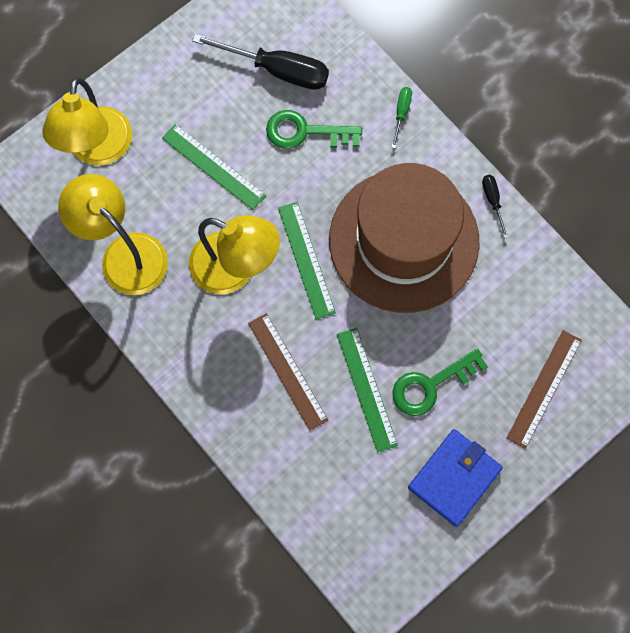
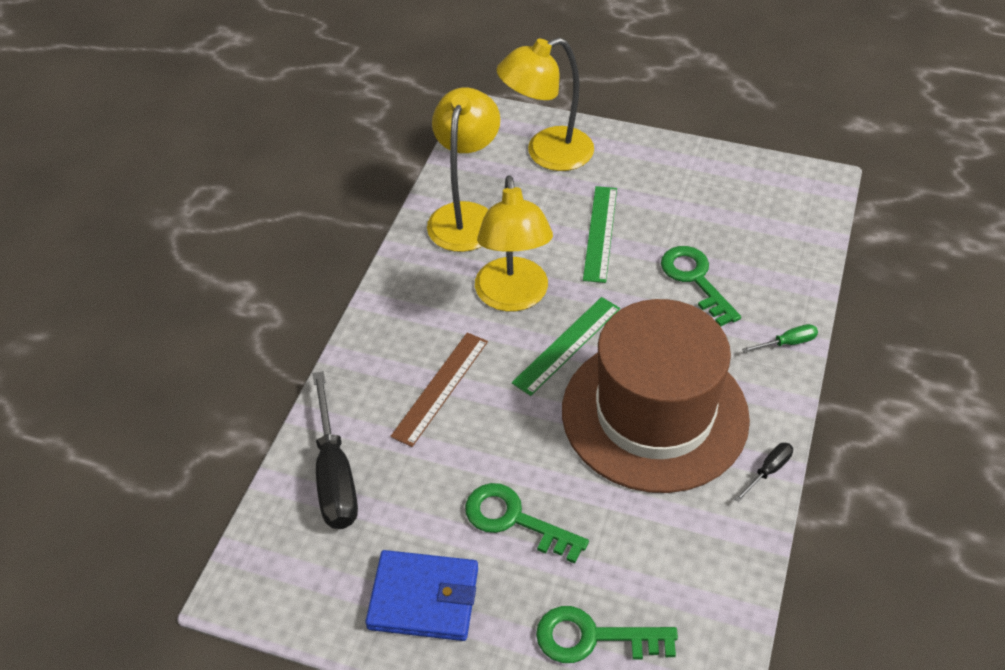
camera: 60 degrees right, 25 degrees down
black screwdriver [192,34,329,90] -> black screwdriver moved to [313,371,358,529]
green ruler [337,328,398,452] -> none
brown ruler [507,330,582,449] -> green key [536,606,678,663]

